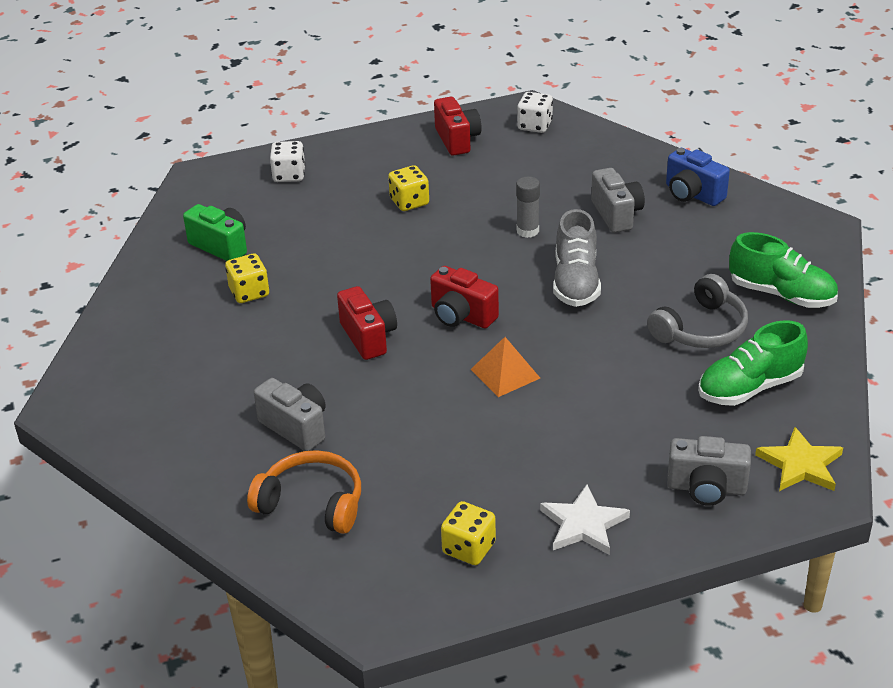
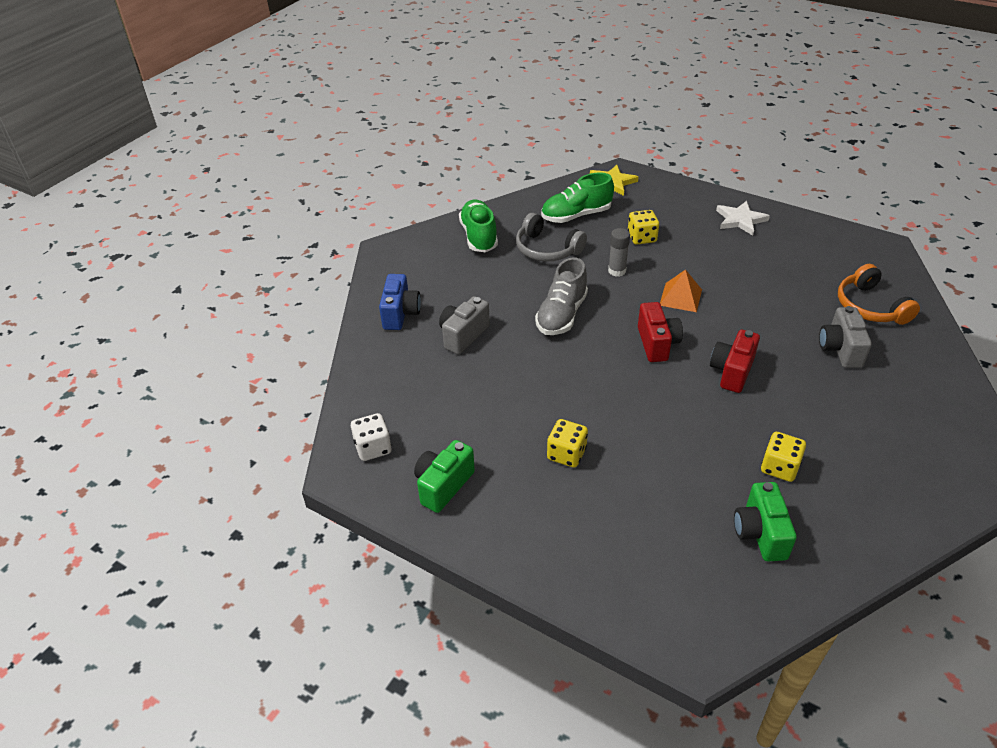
camera: 130 degrees left, 5 degrees up
white dice [270,141,305,182] -> none
red camera [434,97,482,156] -> green camera [414,440,475,513]
yellow dice [441,501,496,565] -> yellow dice moved to [628,210,659,245]
grey glue stick [516,177,540,238] -> grey glue stick moved to [608,228,630,277]
grey shoe [553,209,601,307] -> grey shoe turned 150 degrees clockwise [535,257,588,335]
grey headphones [647,274,748,348] -> grey headphones turned 150 degrees counterclockwise [516,213,587,261]
grey camera [667,436,751,505] -> none
green shoe [698,320,808,406] -> green shoe turned 135 degrees clockwise [541,172,614,223]

